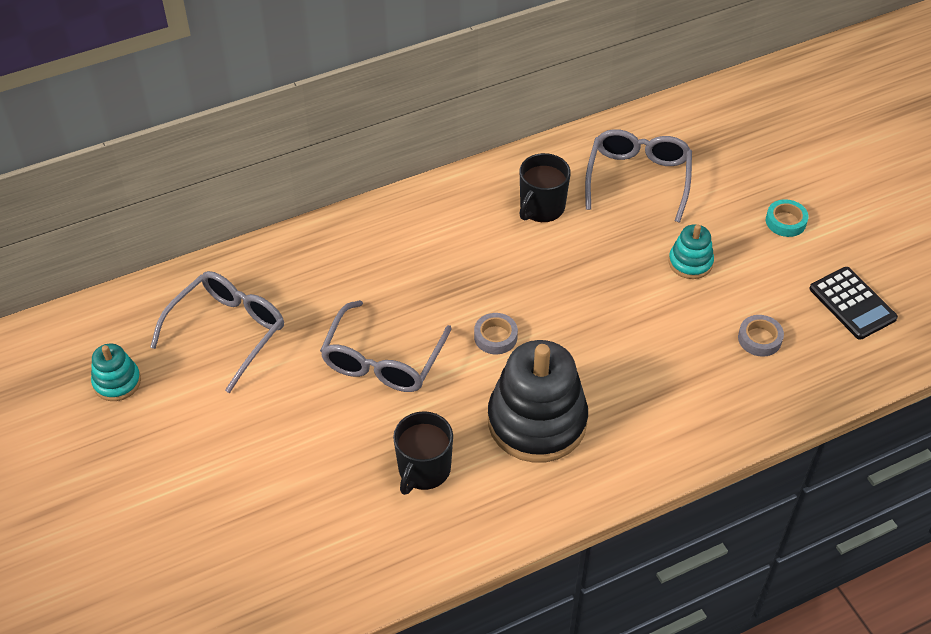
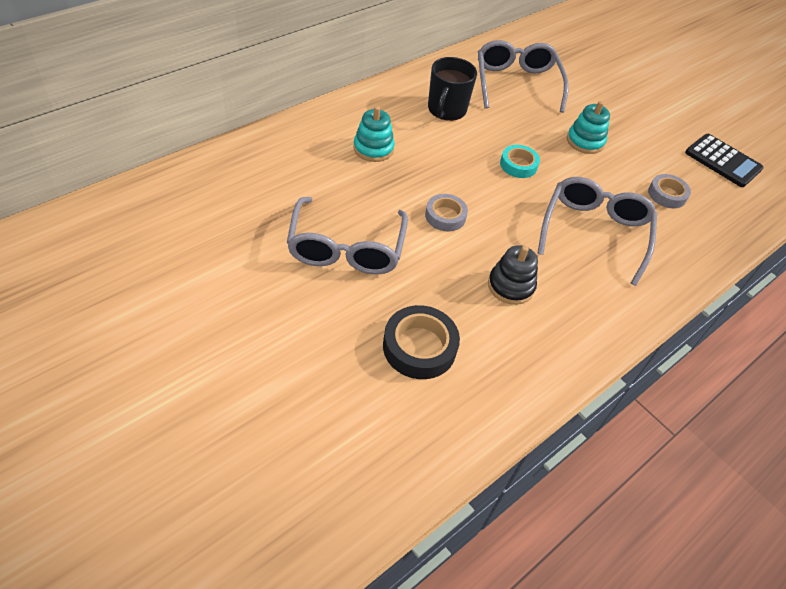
camera: 20 degrees left, 0 degrees up
turquoise stacking toy [91,344,141,401] -> turquoise stacking toy moved to [353,106,395,162]
grey glasses [150,271,284,393] -> grey glasses moved to [537,177,657,286]
black mug [393,411,453,495] -> black tape [383,305,460,379]
black stacking toy [488,340,588,463] -> black stacking toy [488,245,538,305], size x0.49
turquoise tape [766,199,809,237] -> turquoise tape moved to [500,145,540,178]

